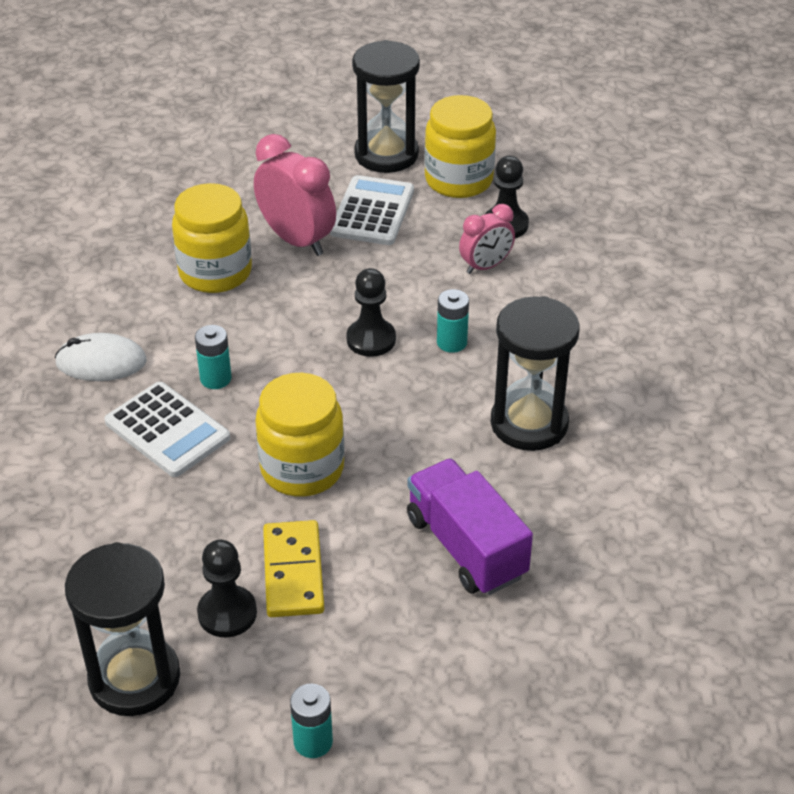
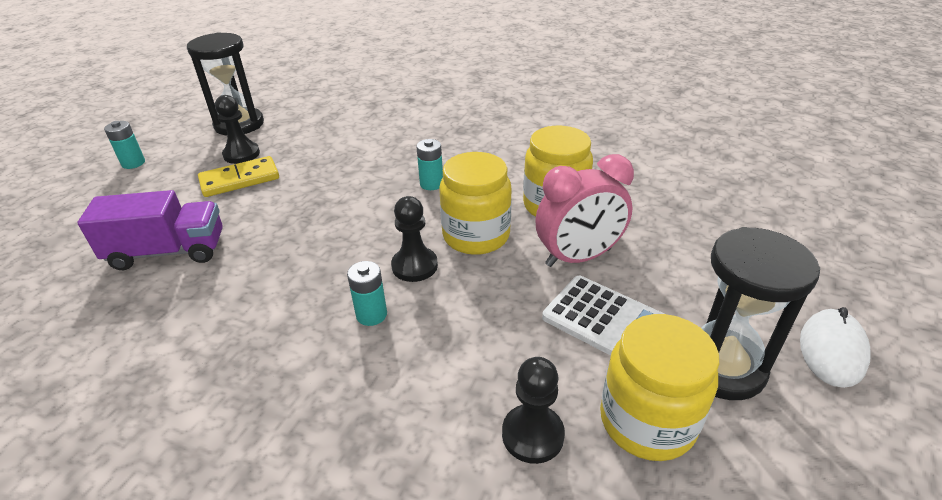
camera: 115 degrees right, 5 degrees down
white mouse [55,333,147,381] -> white mouse moved to [800,307,871,388]
white calculator [104,382,230,477] -> none
yellow jar [255,373,344,497] -> yellow jar moved to [439,152,512,255]
yellow domino [263,520,324,617] -> yellow domino turned 45 degrees counterclockwise [198,156,279,197]
pink clock [459,204,515,274] -> none
black hourglass [491,296,580,451] -> none

